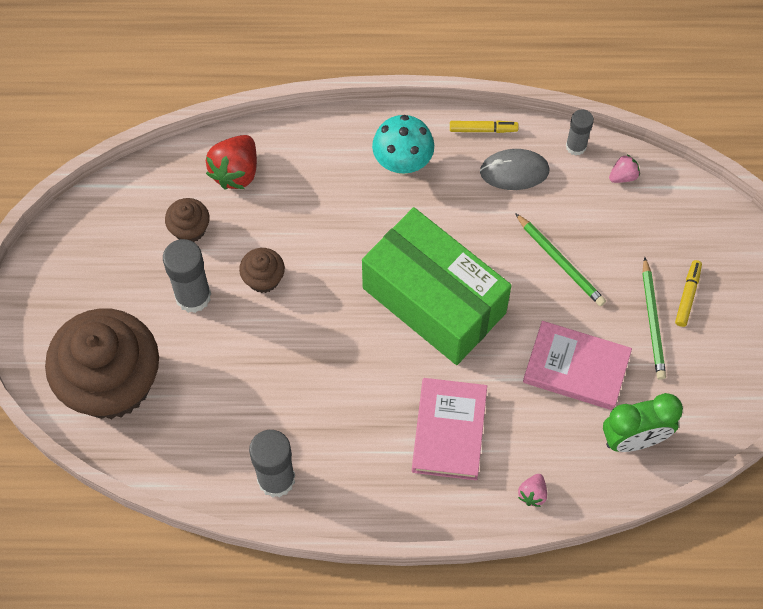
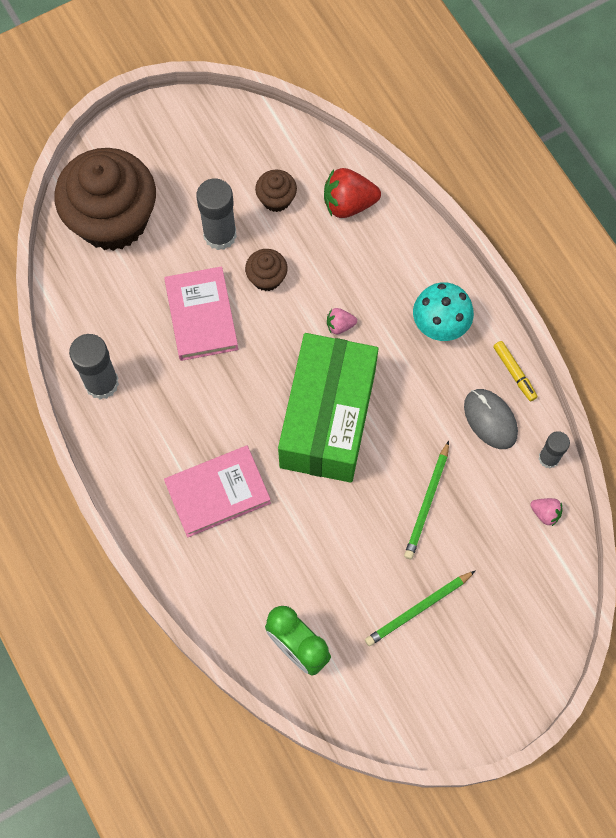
camera: 60 degrees right, 5 degrees up
pink strawberry [518,474,547,507] -> pink strawberry moved to [327,308,357,334]
pink book [523,321,632,410] -> pink book moved to [164,266,238,361]
yellow marker [675,260,702,327] -> none

